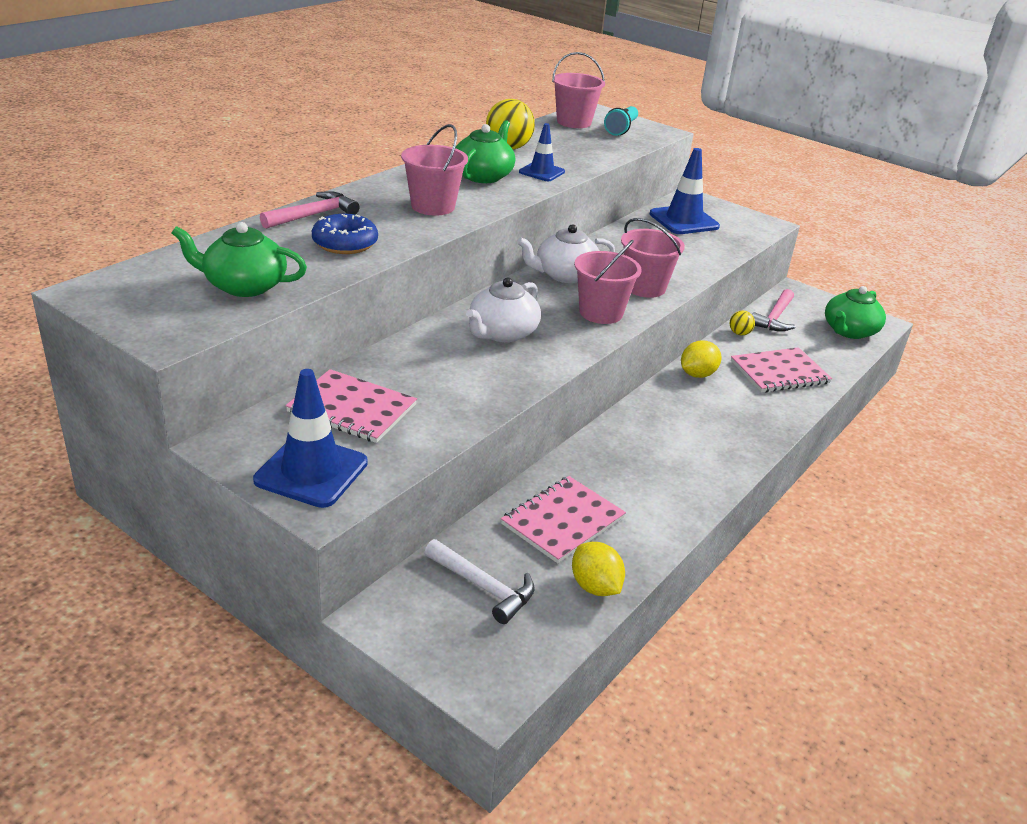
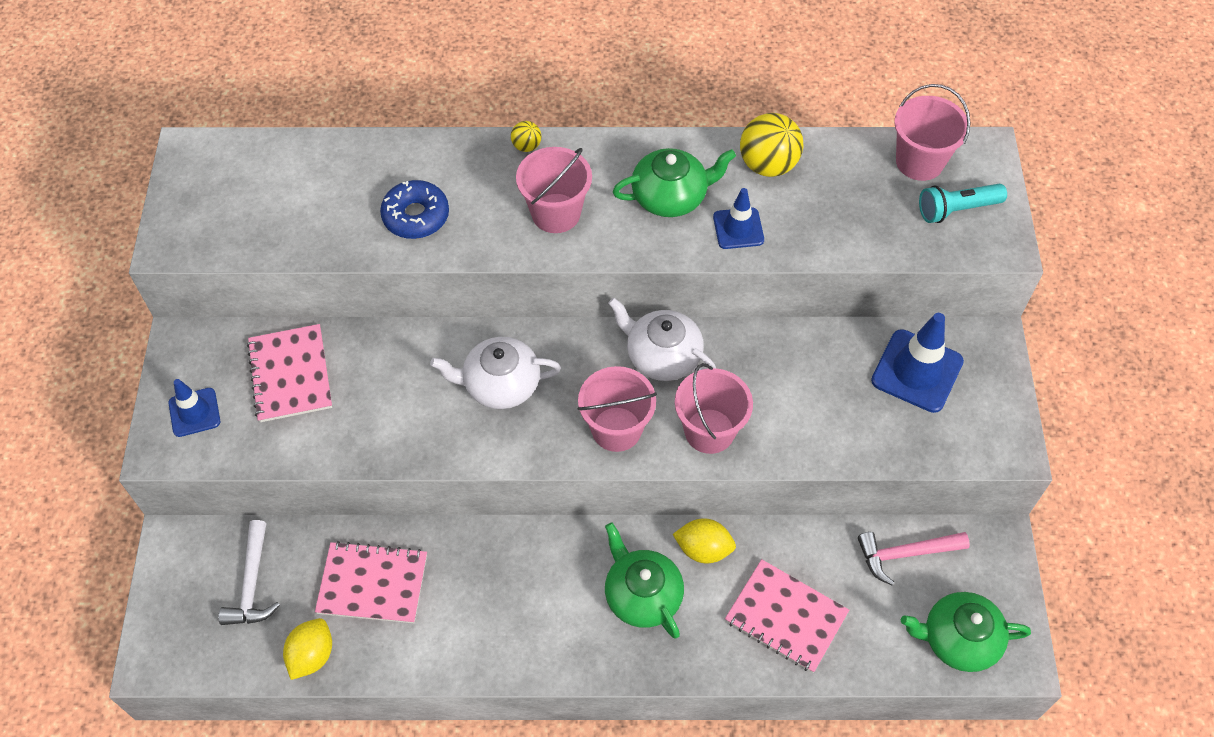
camera: 55 degrees right, 25 degrees up
green teapot [172,222,307,297] -> green teapot moved to [605,523,684,638]
blue traffic cone [253,369,368,508] -> blue traffic cone [169,379,220,437], size x0.61
pink hammer [260,191,359,229] -> none
yellow ball [730,310,755,335] -> yellow ball moved to [511,121,541,152]

